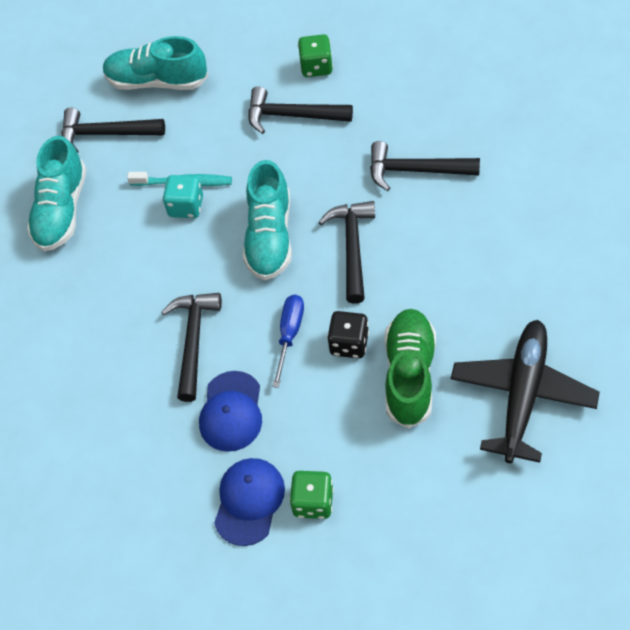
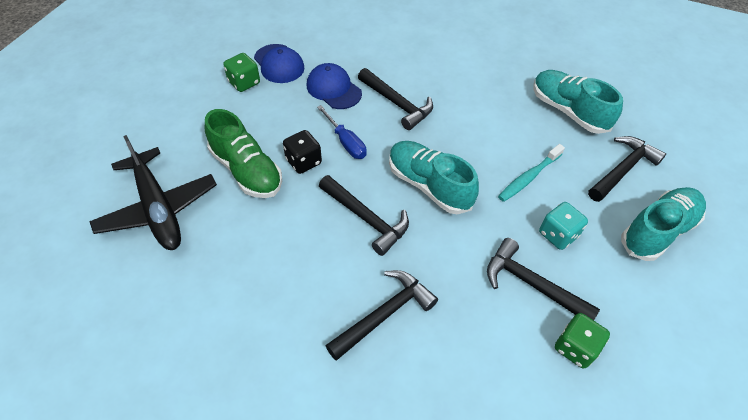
camera: 125 degrees right, 5 degrees down
turquoise dice [163,175,203,218] -> turquoise dice moved to [539,202,588,250]
black hammer [248,86,353,134] -> black hammer turned 105 degrees counterclockwise [487,238,600,320]

